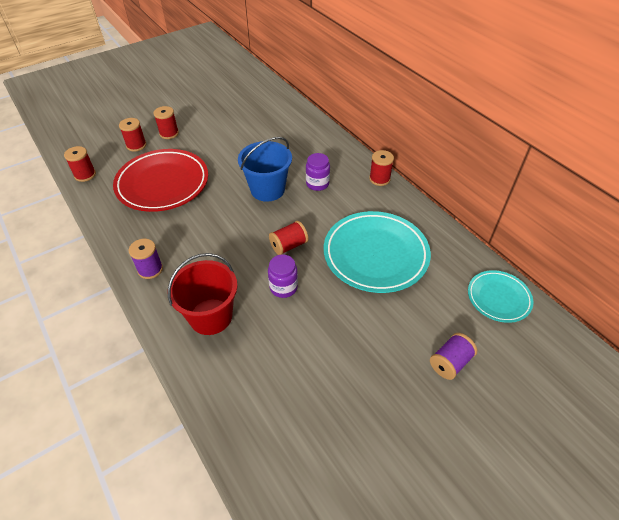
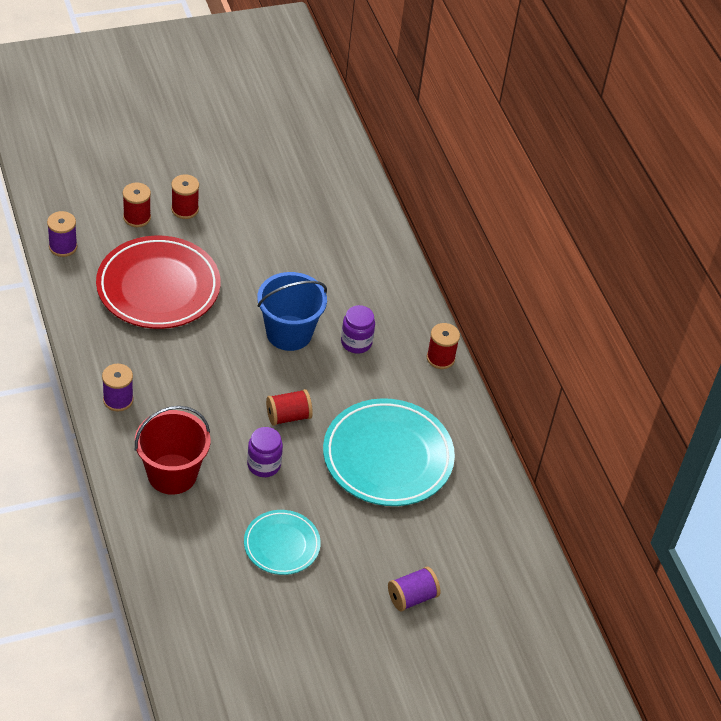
camera: 10 degrees right, 0 degrees up
red spool [64,146,96,182] -> purple spool [47,211,77,257]
turquoise plate [468,270,533,323] -> turquoise plate moved to [244,510,321,575]

